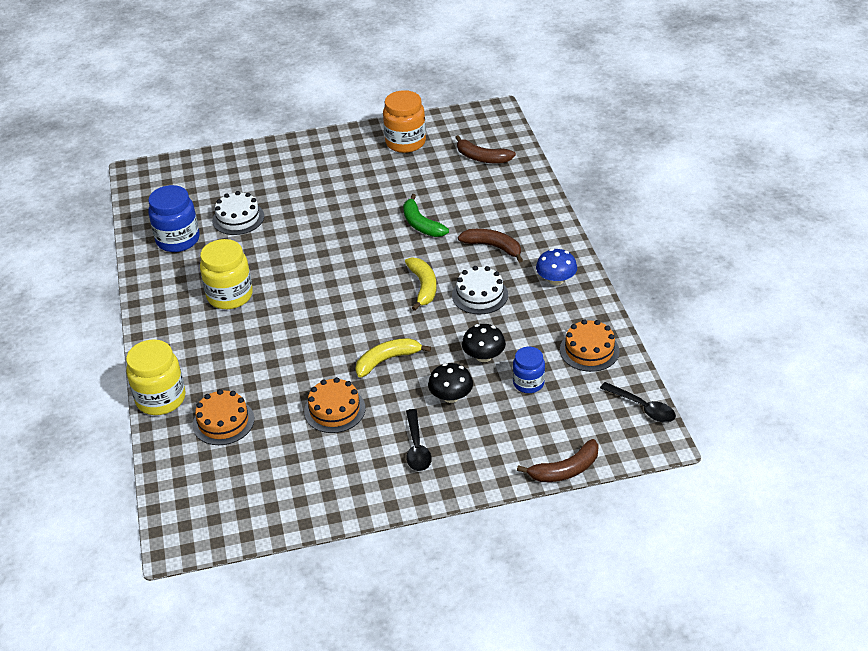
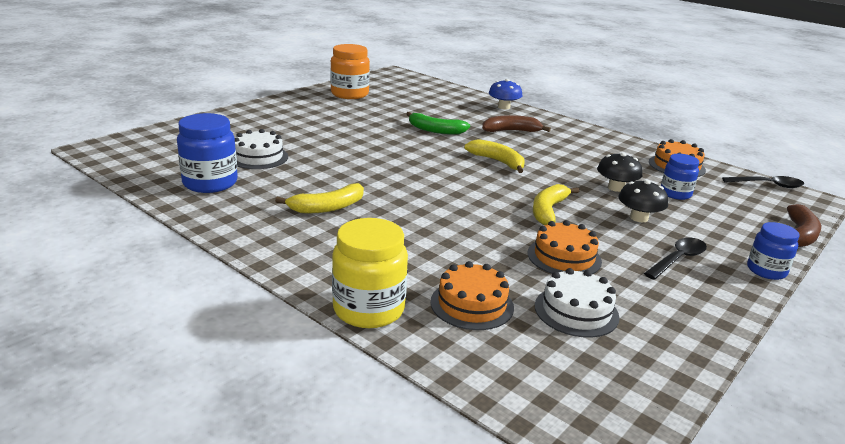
camera: 40 degrees left, 15 degrees down
yellow jar [200,239,253,309] -> yellow banana [275,183,364,214]
black spoon [406,409,432,471] -> black spoon turned 90 degrees counterclockwise [644,238,707,280]
white cake [452,266,508,314] -> white cake moved to [535,268,620,338]
brown banana [455,135,516,163] -> none
blue mushroom [536,249,577,285] -> blue mushroom moved to [489,79,522,110]
none -> blue jar [747,222,799,280]

